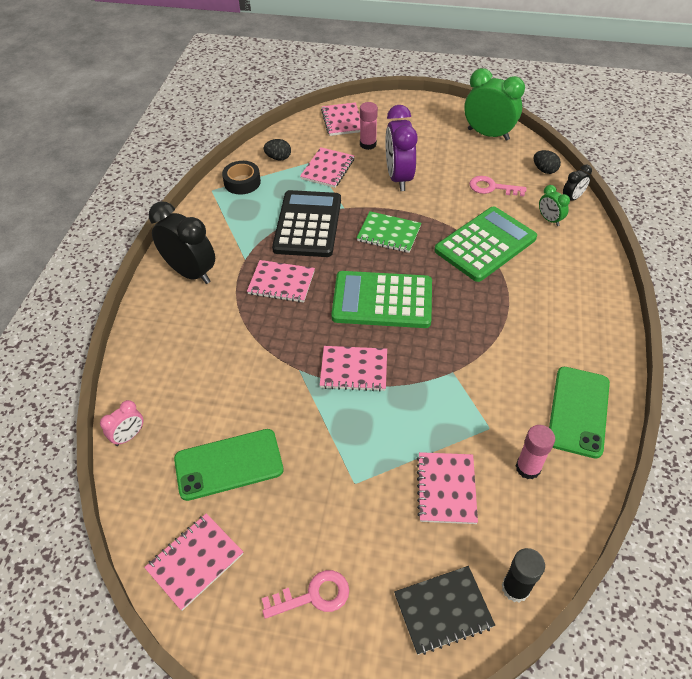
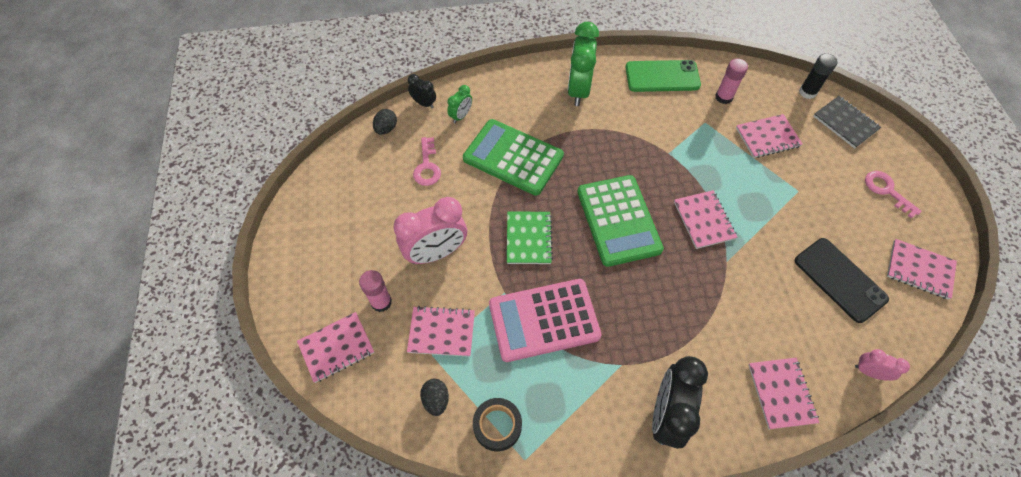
camera: 110 degrees left, 10 degrees up
green phone [174,429,283,501] -> black phone [795,238,889,323]
pink notebook [247,260,315,303] -> pink notebook moved to [748,358,819,429]
black calculator [272,190,341,257] -> pink calculator [489,279,602,362]
purple clock [385,105,418,191] -> pink clock [394,197,467,264]
green clock [464,68,525,141] -> green clock moved to [567,22,599,106]

